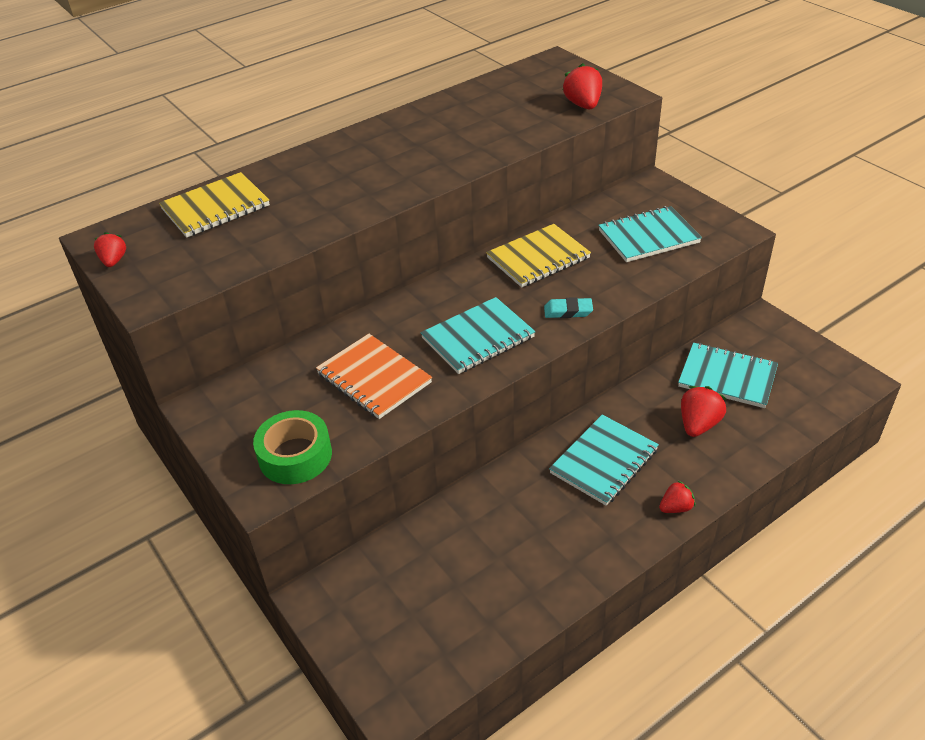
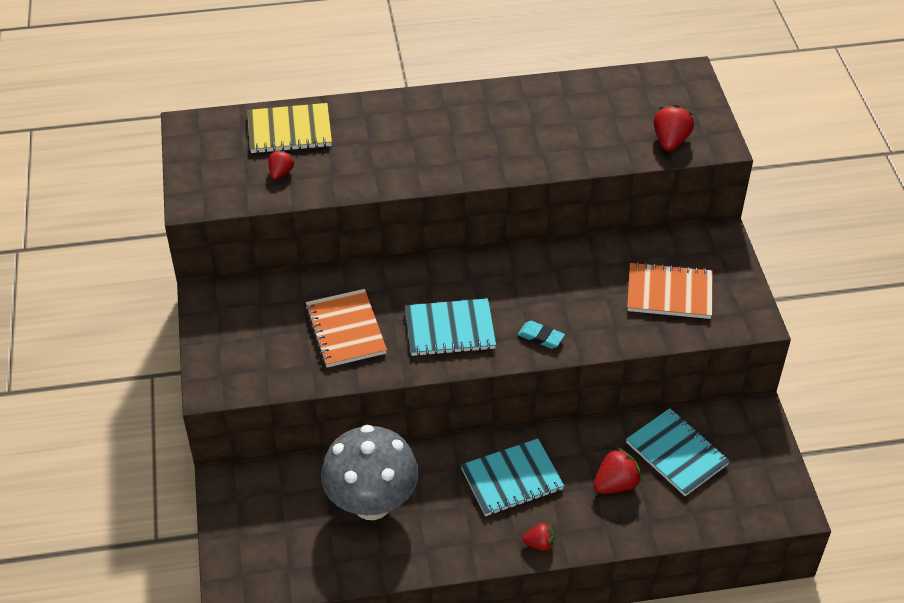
camera: 25 degrees right, 5 degrees up
red strawberry [94,232,126,267] -> red strawberry moved to [269,150,295,180]
green tape [253,410,332,484] -> none
yellow notebook [486,224,591,288] -> none
turquoise notebook [598,206,702,262] -> orange notebook [627,262,713,319]
none -> grey mushroom [321,425,419,520]

